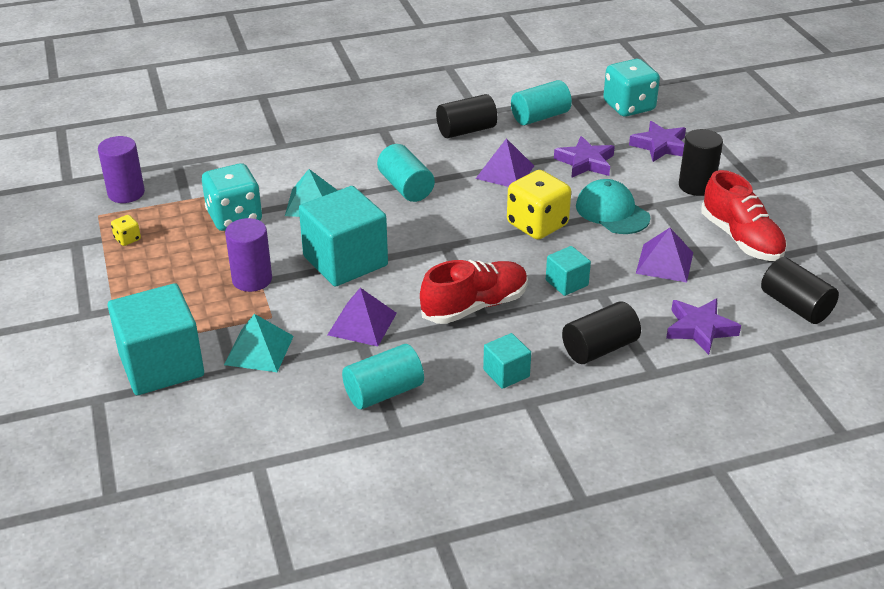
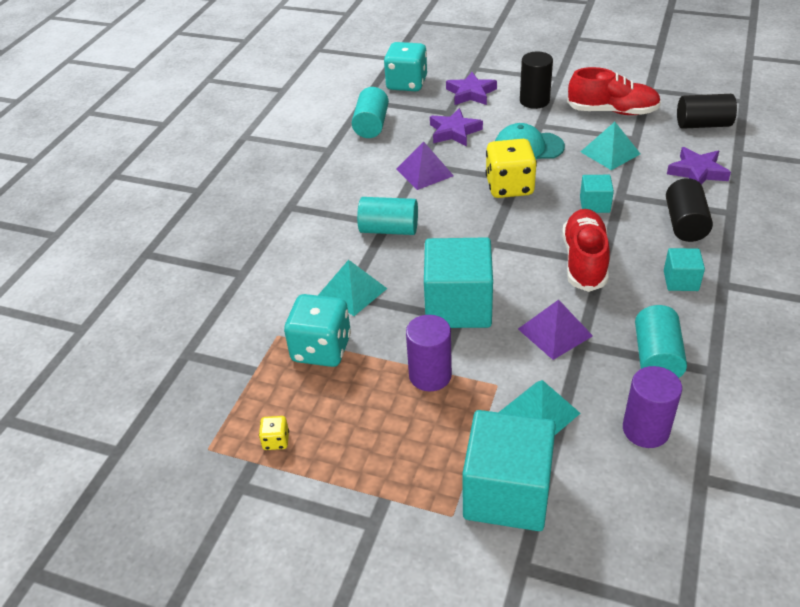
camera: 50 degrees left, 5 degrees up
purple cylinder [98,136,145,203] -> purple cylinder moved to [623,366,682,448]
black cylinder [436,94,497,138] -> none
purple pyramid [636,228,693,282] -> turquoise pyramid [581,122,640,170]

